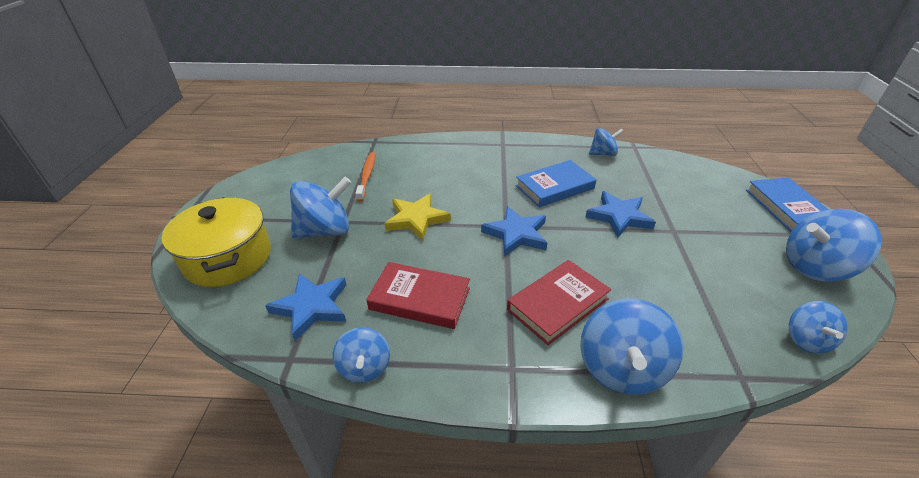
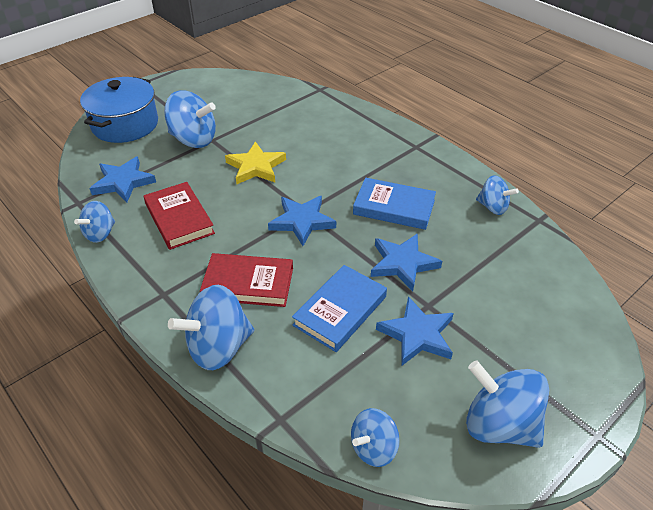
camera: 45 degrees right, 5 degrees up
yellow pot [162,197,271,287] -> blue pot [80,77,158,143]
orange toothbrush [355,152,376,202] -> none
blue book [746,177,828,232] -> blue book moved to [292,265,387,352]
none -> blue star [376,296,454,366]

